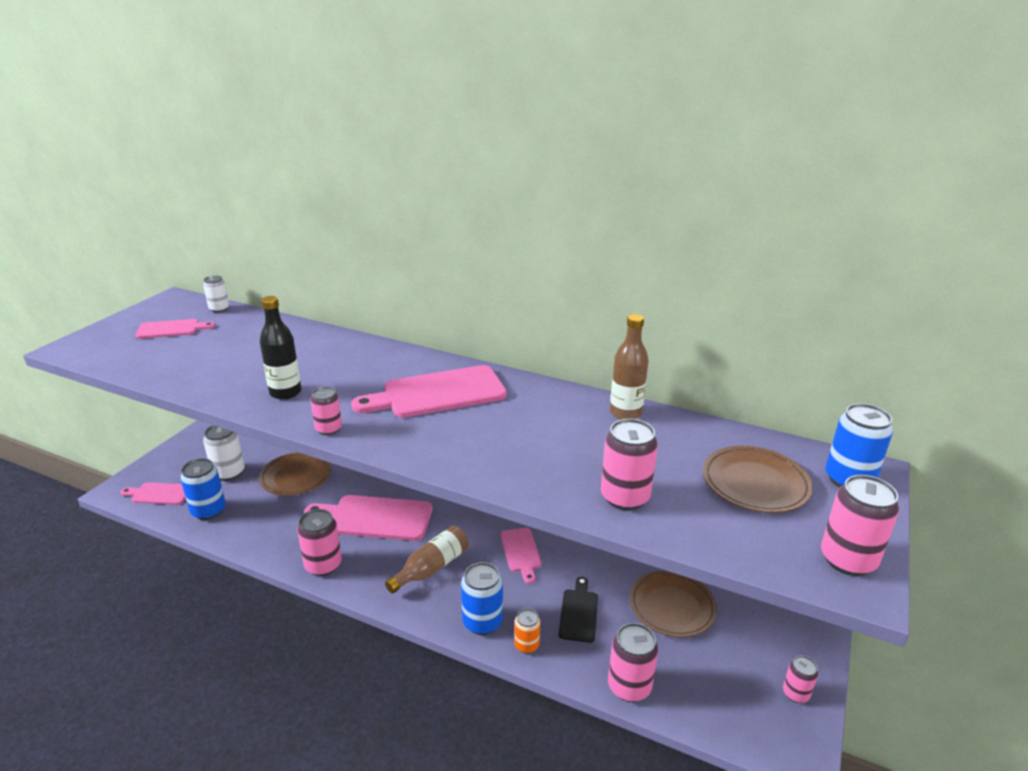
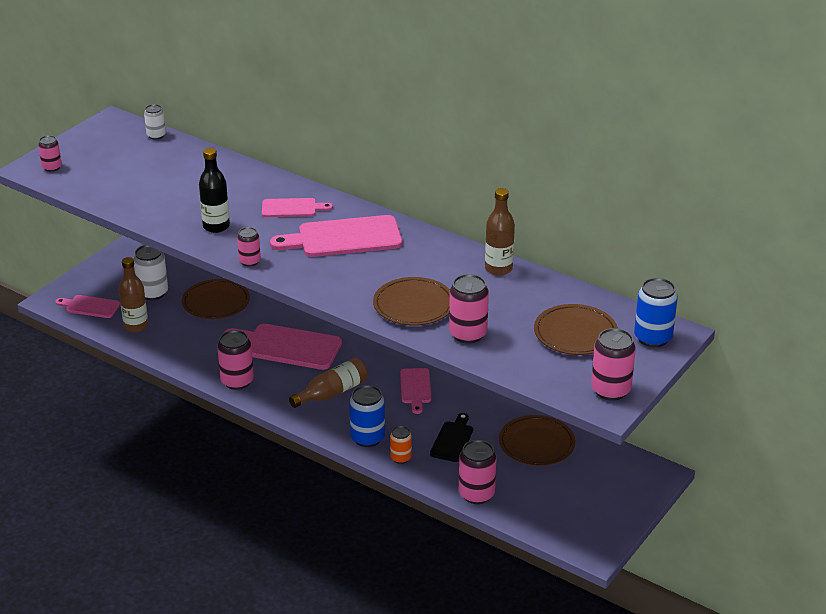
camera: 10 degrees right, 5 degrees up
pink cutting board [135,319,215,339] -> pink cutting board moved to [262,198,333,217]
blue can [180,458,226,520] -> brown bottle [119,257,148,332]
pink can [783,655,818,703] -> pink can moved to [38,135,62,172]
none -> brown plate [373,277,450,326]

